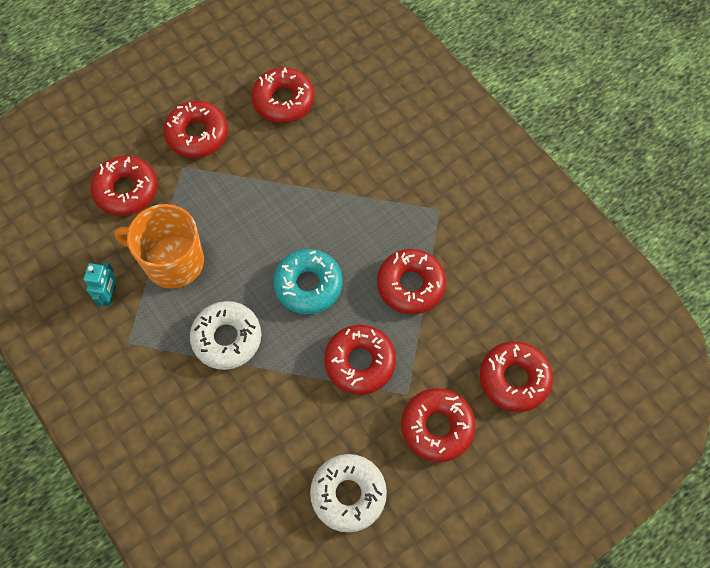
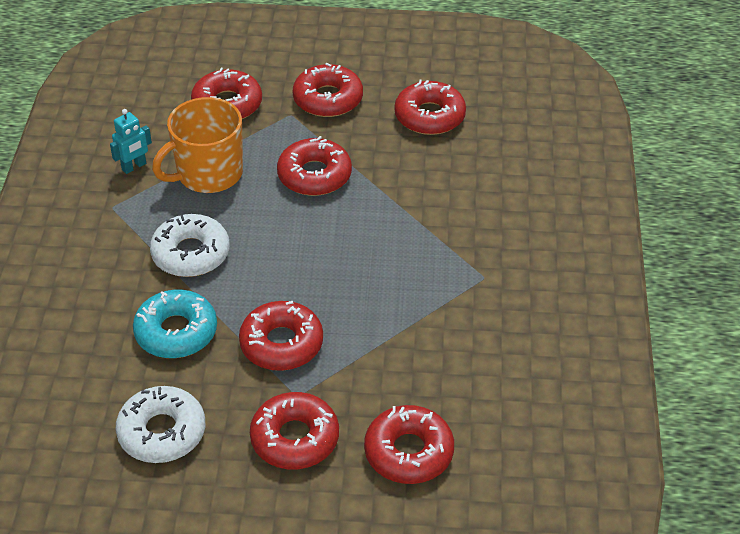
camera: 40 degrees right, 20 degrees down
orange mug [114,204,204,289] -> orange mug turned 90 degrees counterclockwise [152,97,243,193]
turquoise donut [273,249,342,314] -> turquoise donut moved to [133,290,217,358]
red donut [377,249,446,314] -> red donut moved to [277,136,352,196]

